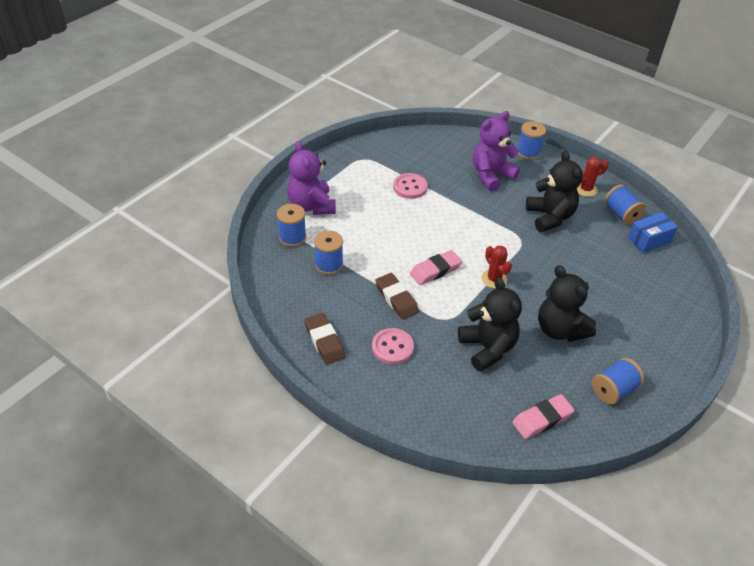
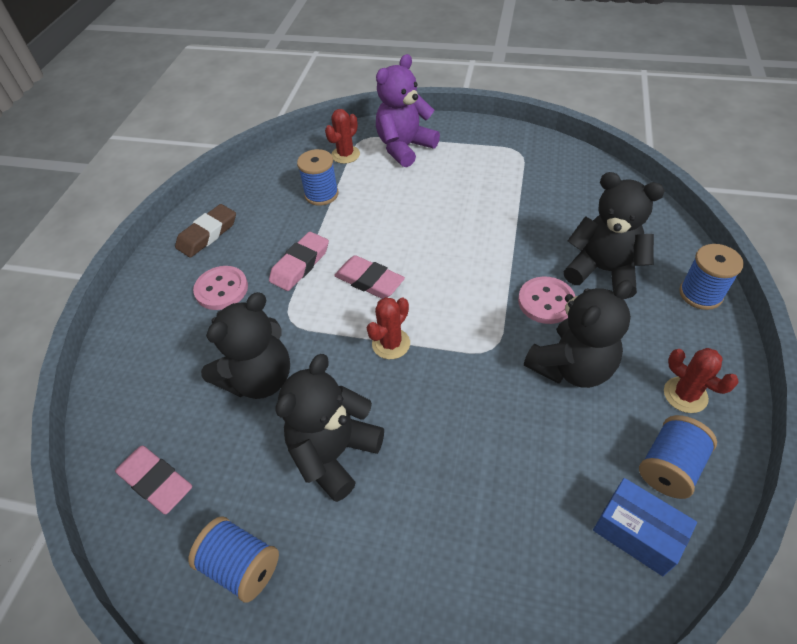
camera: 70 degrees right, 5 degrees up
blue spool [277,204,306,247] -> red cactus [325,109,360,164]
brown eraser [375,273,419,320] -> pink eraser [269,232,329,291]
pink button [393,173,428,199] -> pink button moved to [518,277,575,324]
purple teddy bear [473,111,520,191] -> black teddy bear [563,172,665,299]

